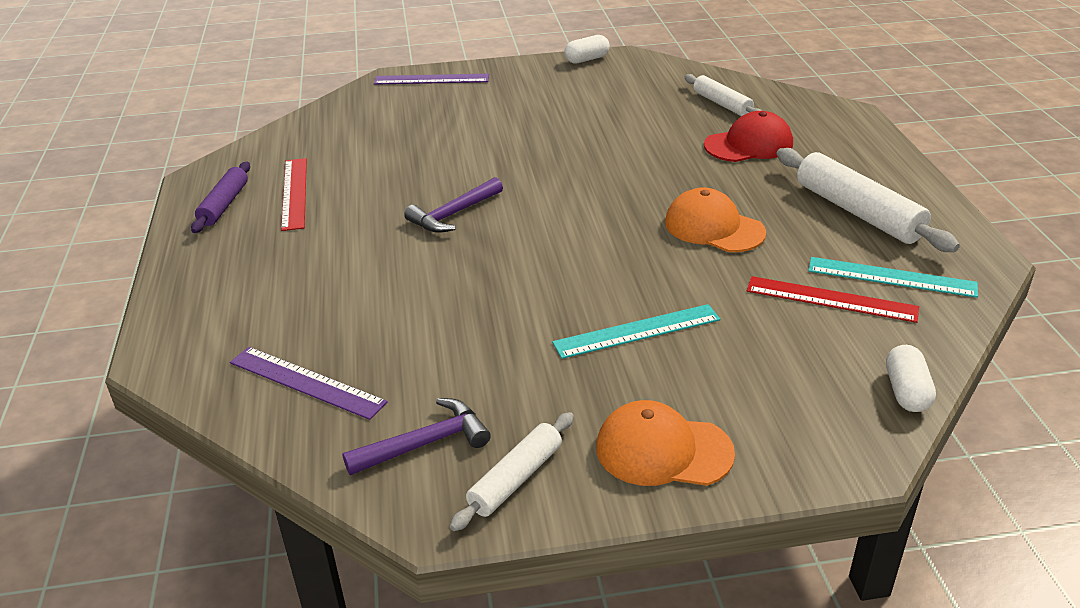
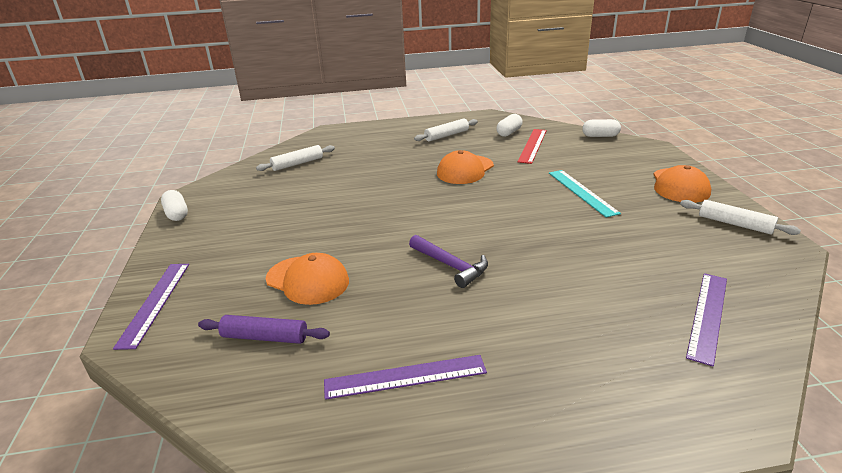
camera: 90 degrees left, 5 degrees down
purple rolling pin [191,162,250,233] -> purple rolling pin moved to [198,315,330,344]
red ruler [281,158,307,231] -> purple ruler [324,355,487,400]
purple hammer [342,398,491,475] -> none
red cap [704,111,793,162] -> none
white rolling pin [776,148,960,252] -> white rolling pin [414,119,478,142], size x0.60
turquoise ruler [808,257,978,298] -> white capsule [496,114,523,137]
none -> orange cap [266,253,349,305]

